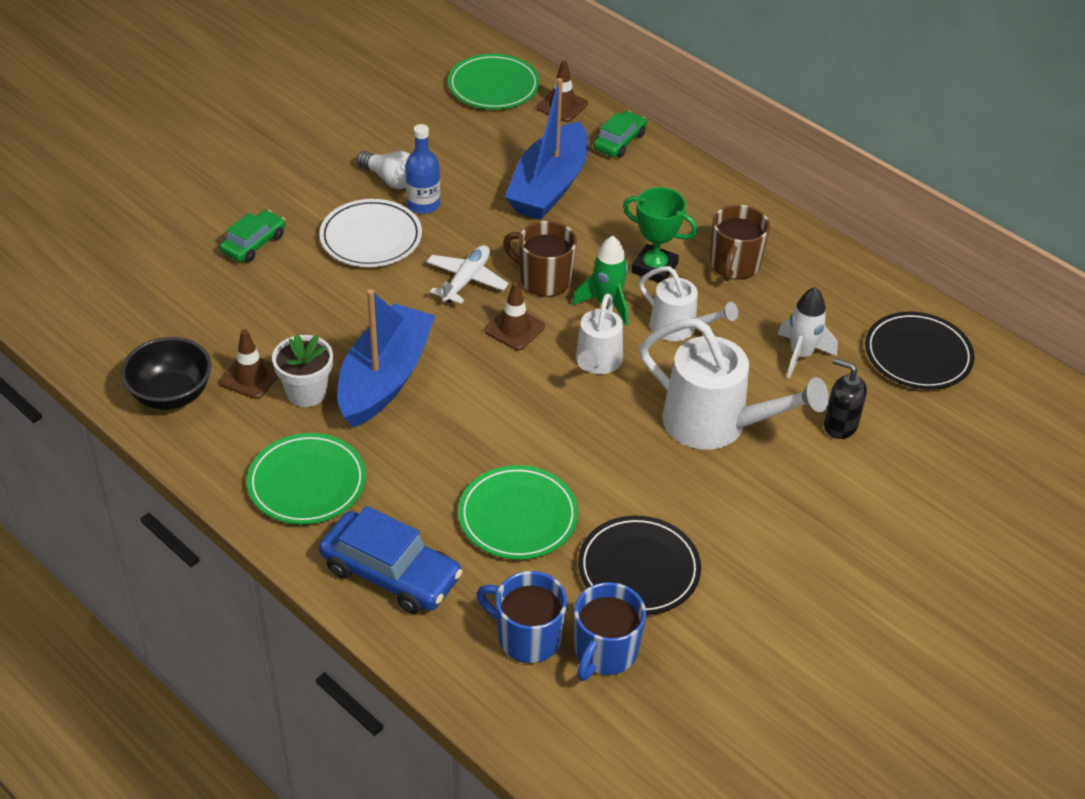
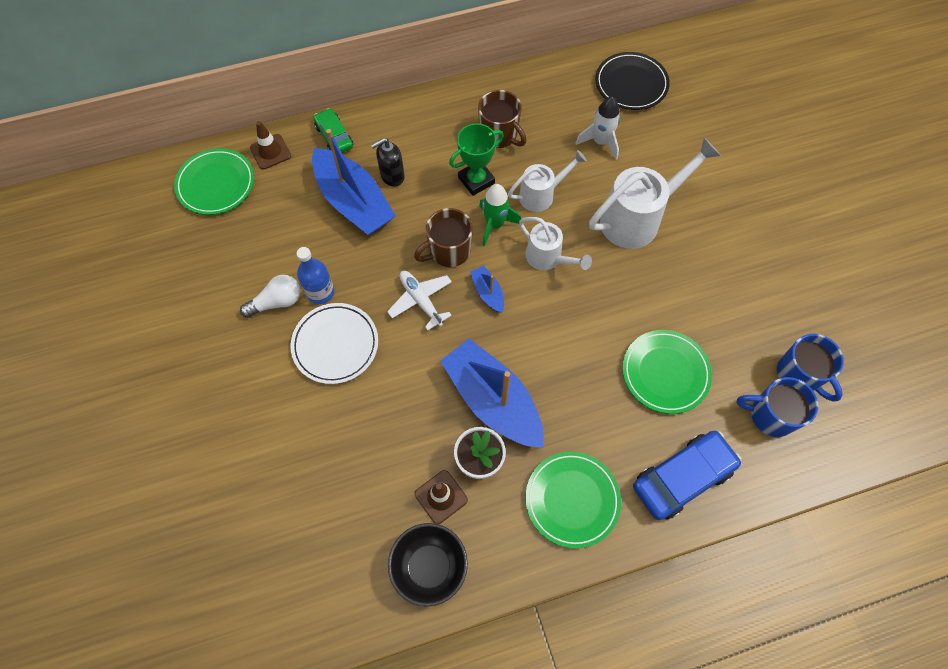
camera: 60 degrees left, 20 degrees up
green car [220,210,286,262] -> none
blue mug [477,571,567,664] -> blue mug turned 45 degrees clockwise [736,377,819,437]
brown traffic cone [485,282,545,350] -> blue boat [470,266,504,313]
black plate [578,516,701,615] -> none
black soap dispenser [824,358,867,439] -> black soap dispenser moved to [371,138,405,187]

